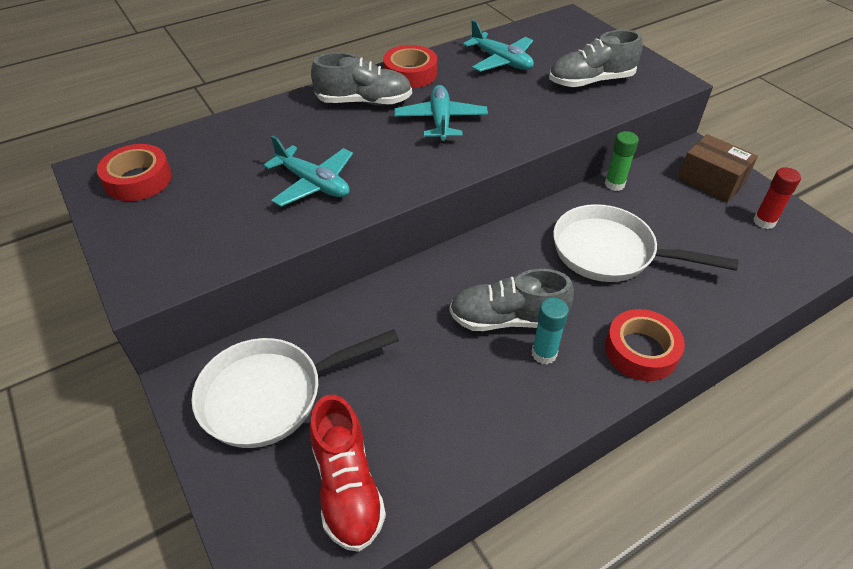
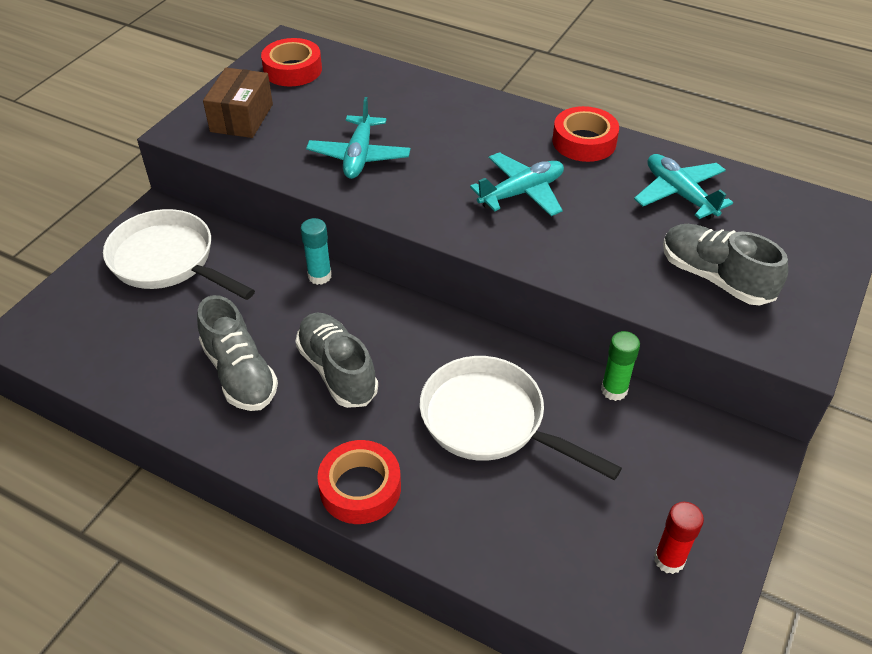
camera: 60 degrees right, 0 degrees up
red shoe [310,395,386,552] -> none
grey shoe [311,52,412,105] -> grey shoe moved to [197,295,278,411]
turquoise plane [463,20,534,72] -> turquoise plane turned 135 degrees clockwise [634,154,733,219]
turquoise glue stick [532,298,569,364] -> turquoise glue stick moved to [301,218,332,285]
white pan [553,204,739,282] -> white pan turned 45 degrees counterclockwise [420,356,622,480]
brown box [678,134,758,202] -> brown box moved to [203,68,273,138]

